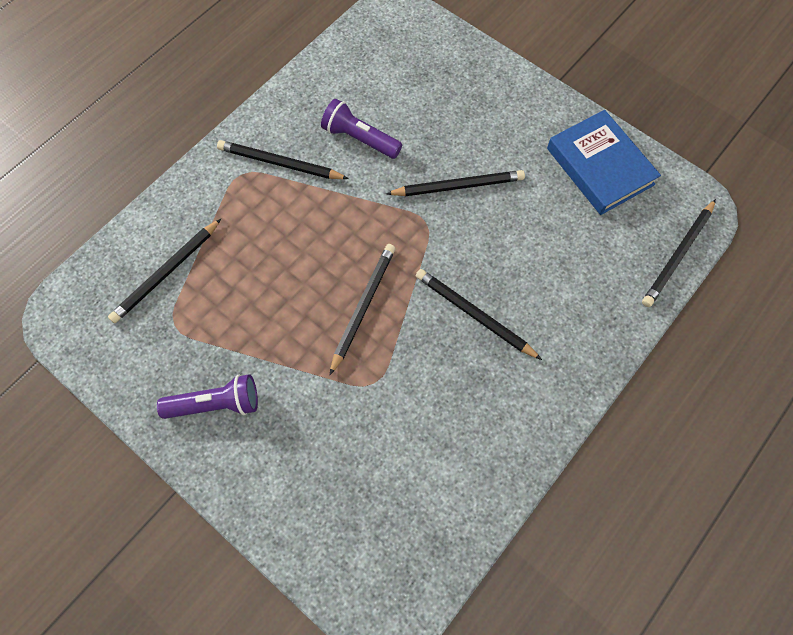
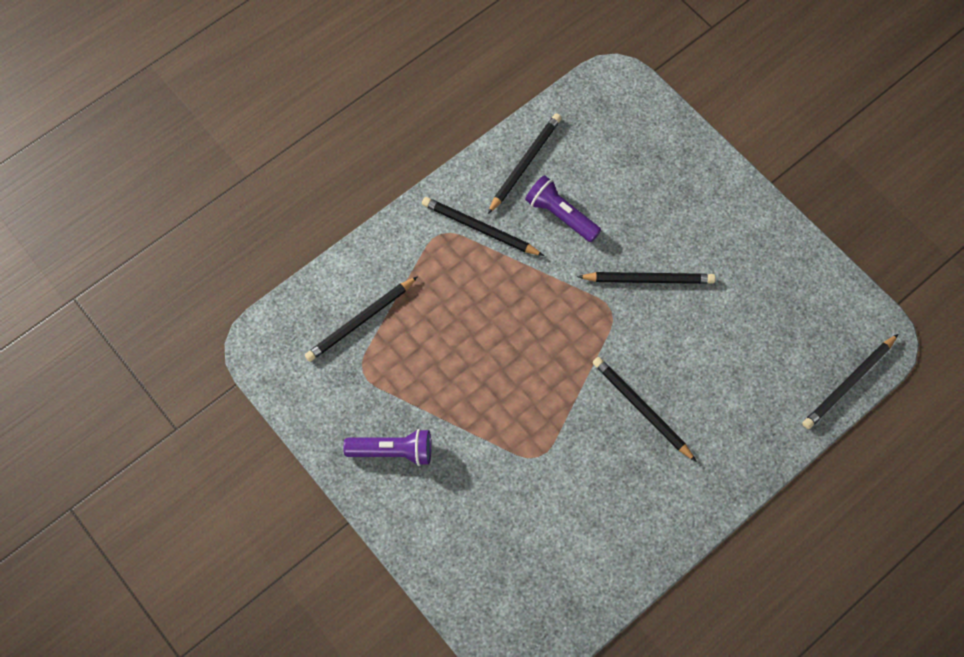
camera: 10 degrees right, 0 degrees up
black pencil [330,244,395,375] -> black pencil moved to [488,113,562,214]
blue book [547,110,661,215] -> none

